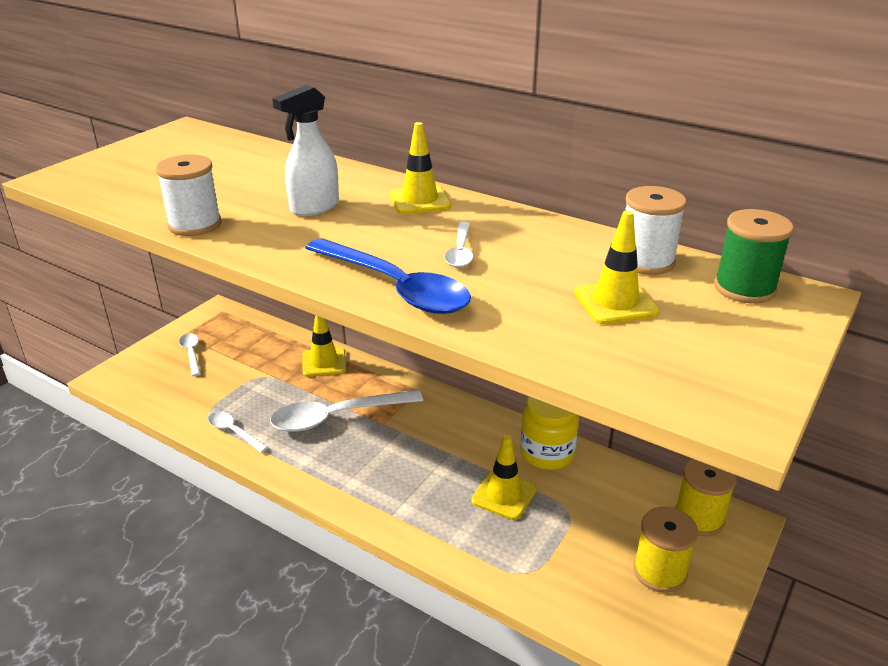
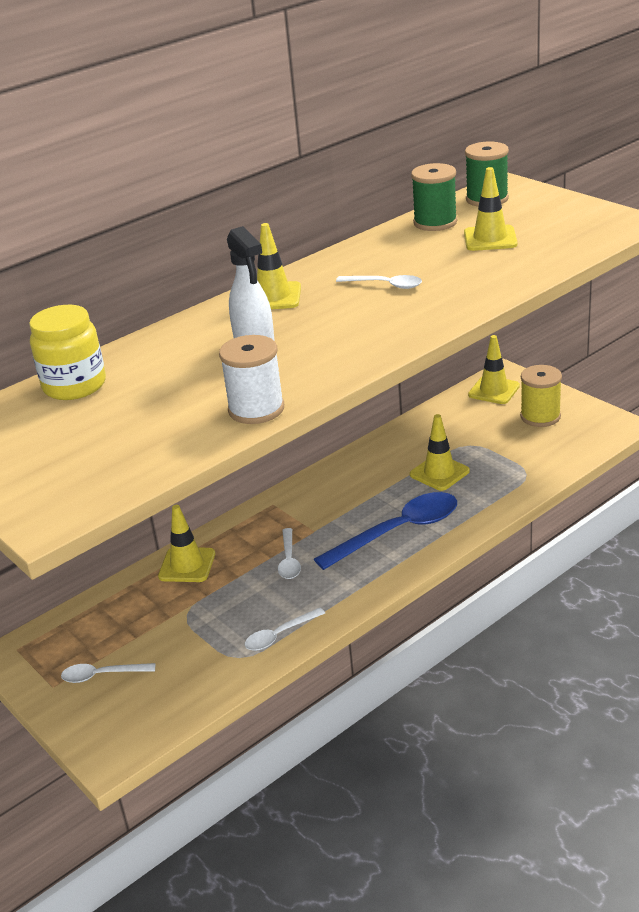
camera: 70 degrees left, 0 degrees up
white spoon [270,390,423,432] -> white spoon [278,528,301,579], size x0.51
blue spoon [306,238,471,314] -> blue spoon moved to [314,492,457,570]
yellow jar [520,397,579,470] -> yellow jar moved to [29,305,106,400]
white spool [626,186,687,275] -> green spool [411,163,457,231]
yellow spool [675,459,736,536] -> yellow traffic cone [468,335,520,404]

